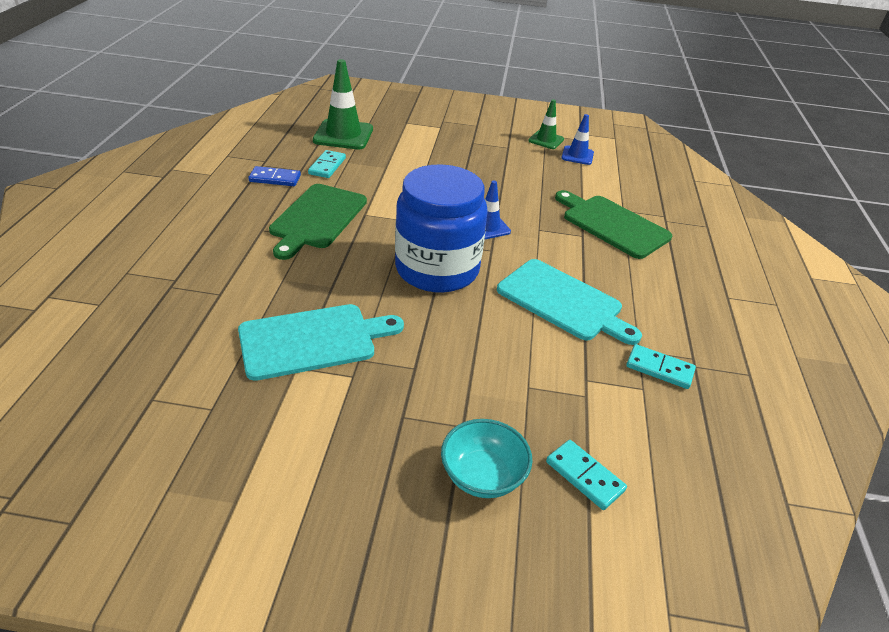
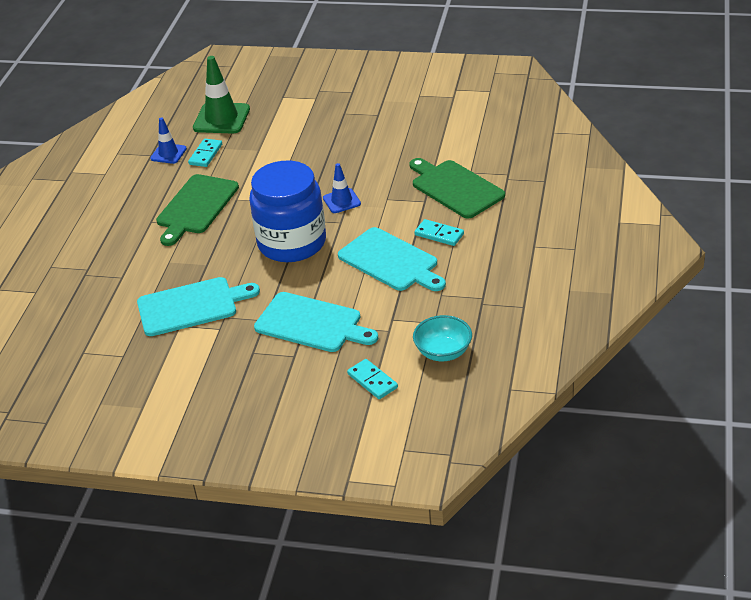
camera: 10 degrees right, 0 degrees up
blue domino [248,166,301,186] -> none
turquoise bowl [441,419,532,498] -> turquoise bowl moved to [413,315,472,361]
green traffic cone [528,99,564,149] -> none
blue traffic cone [561,114,594,165] -> blue traffic cone moved to [150,117,187,164]
turquoise domino [626,344,696,389] -> turquoise domino moved to [415,219,464,246]
none -> turquoise cutting board [254,292,378,352]

